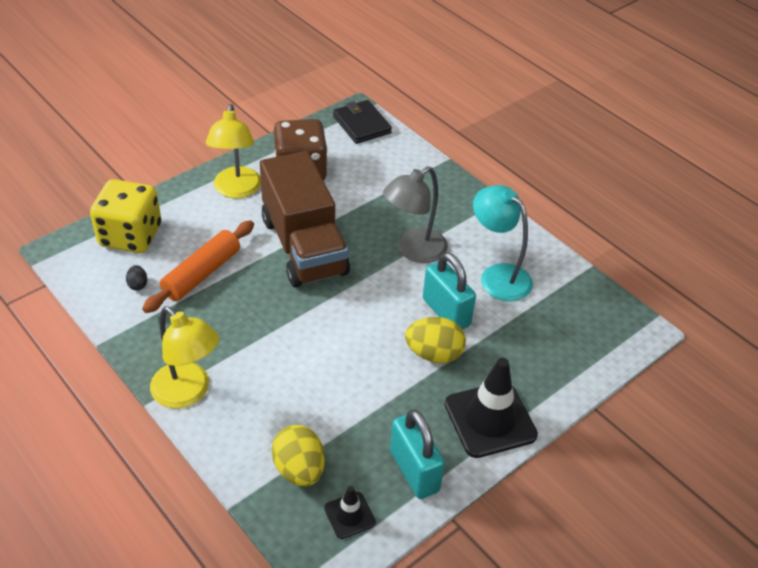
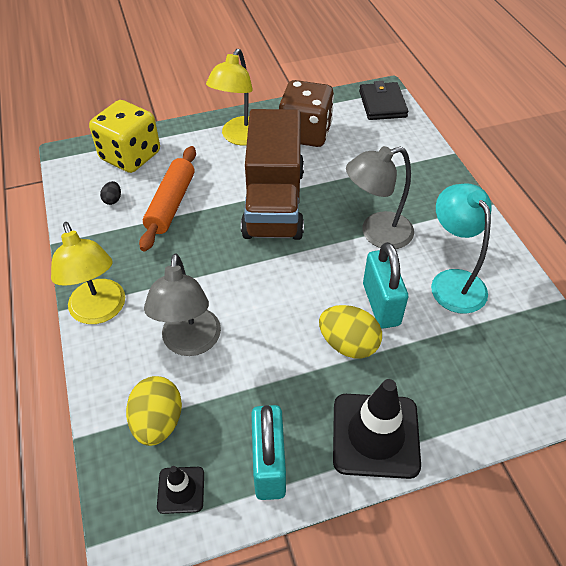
camera: 25 degrees right, 5 degrees up
orange rolling pin [142,220,254,313] -> orange rolling pin turned 45 degrees counterclockwise [139,146,196,251]
none -> grey lamp [144,253,221,356]

